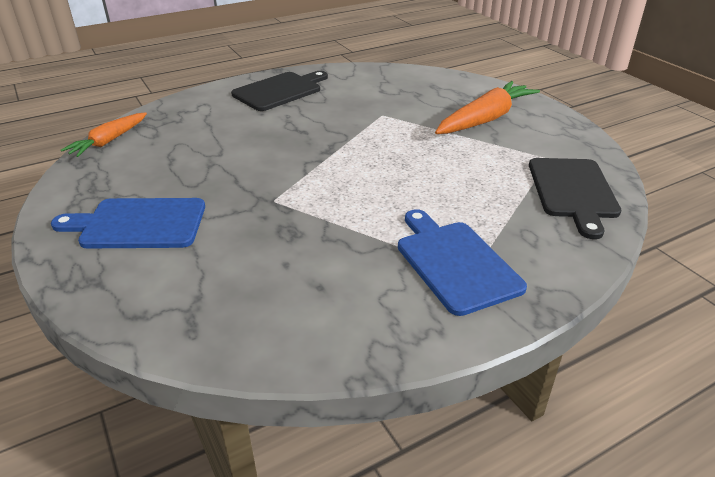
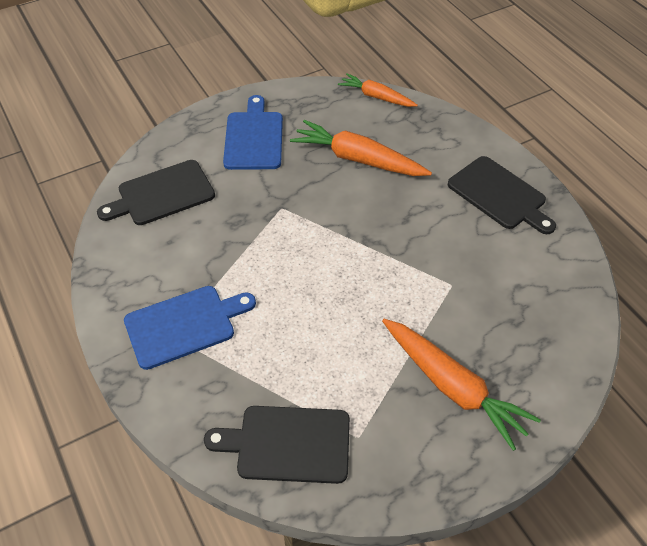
camera: 90 degrees right, 15 degrees up
none -> black cutting board [97,160,215,225]
none -> orange carrot [290,120,432,176]

